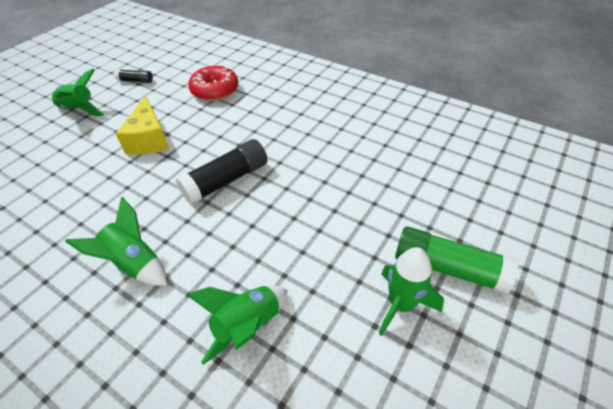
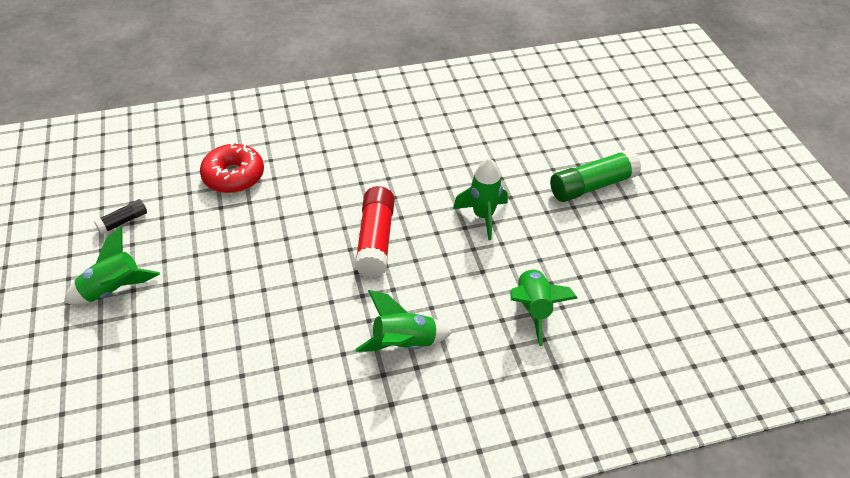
camera: 50 degrees left, 0 degrees up
yellow cheese [115,96,169,155] -> none
black glue stick [176,139,268,205] -> red glue stick [355,186,395,277]
green rocket [379,247,444,336] -> green rocket moved to [453,158,508,240]

